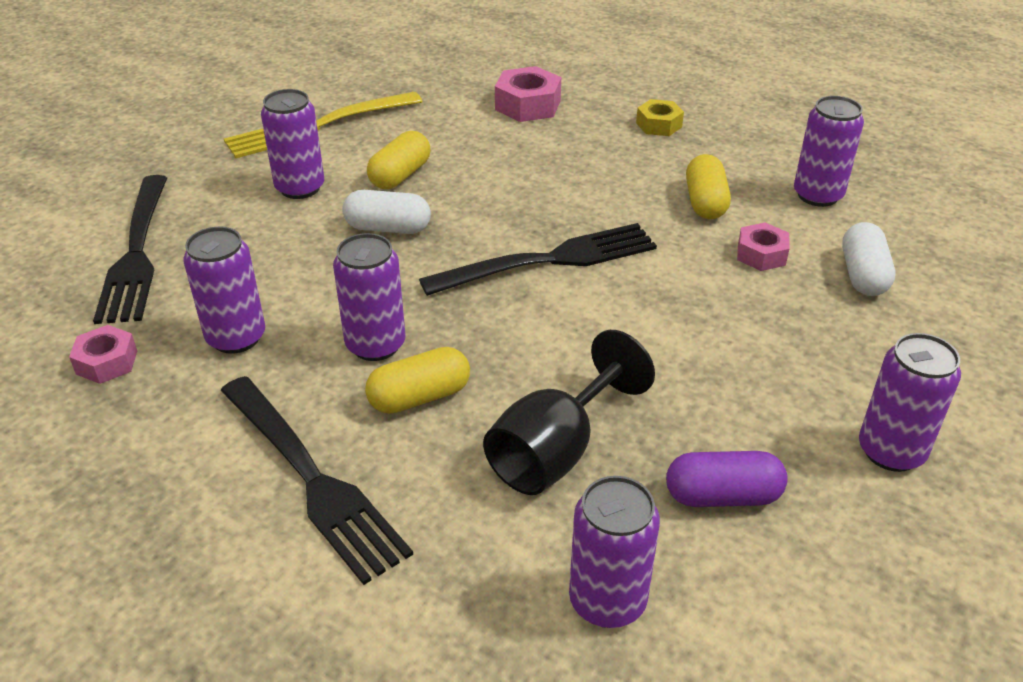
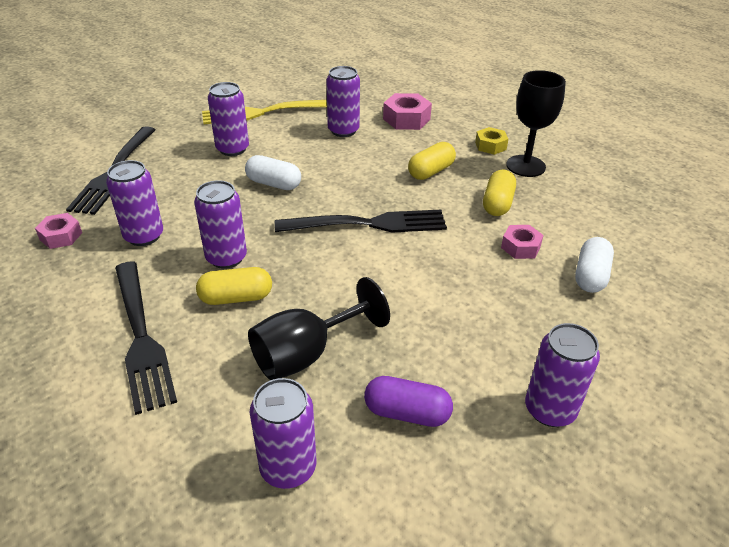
camera: 15 degrees right, 0 degrees up
yellow capsule [367,131,431,189] -> yellow capsule moved to [408,142,456,180]
purple can [794,96,864,207] -> purple can moved to [326,66,360,137]
none -> black goblet [506,70,566,177]

